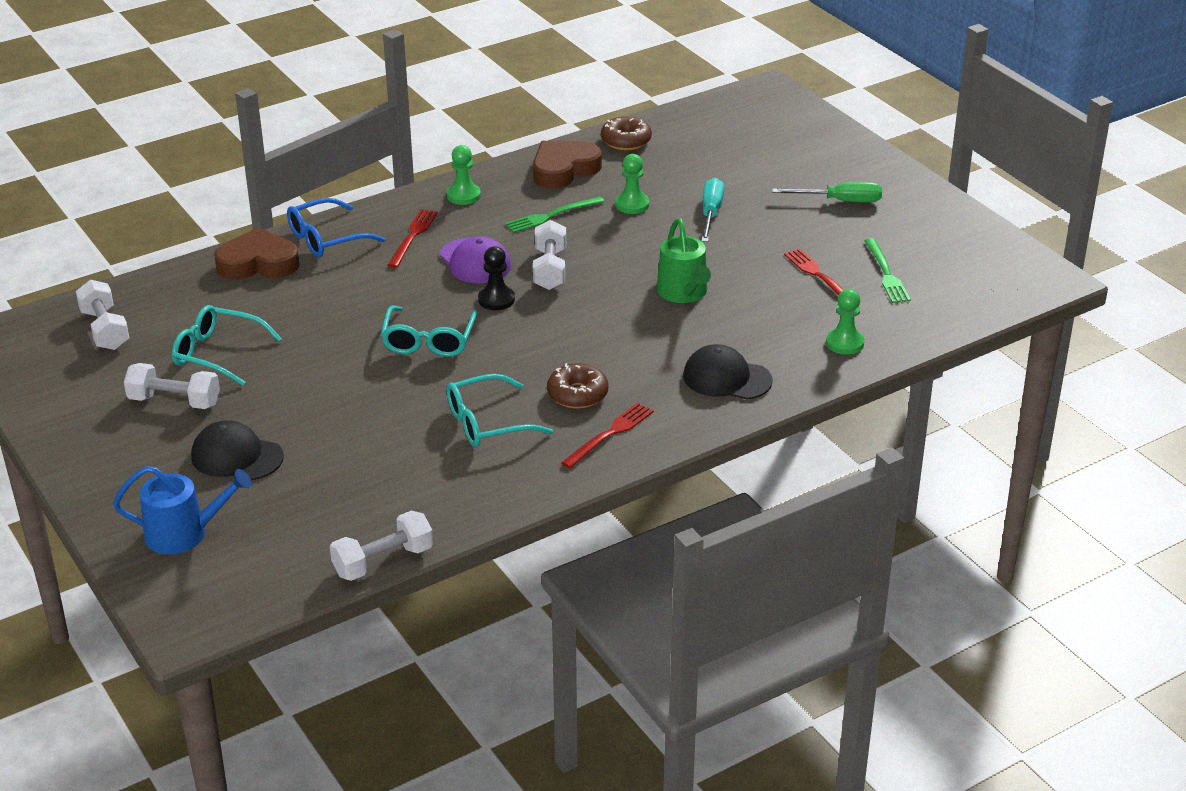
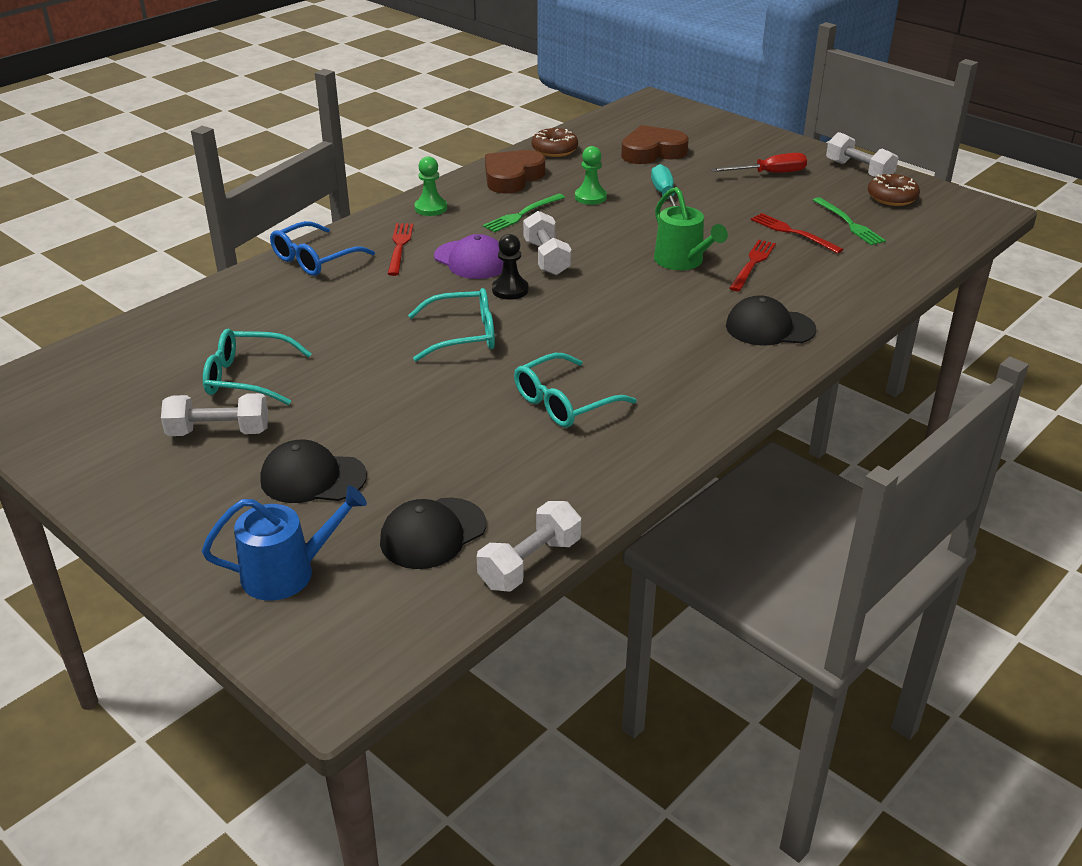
camera: 15 degrees left, 0 degrees up
white dumbbell [76,280,129,350] -> white dumbbell moved to [826,132,898,177]
brown heart [214,227,300,280] -> brown heart moved to [621,125,689,164]
turquoise glasses [381,306,477,357] -> turquoise glasses turned 90 degrees counterclockwise [408,288,495,362]
brown donut [547,363,608,409] -> brown donut moved to [868,174,920,206]
red fork [561,403,654,468] -> red fork moved to [729,240,776,291]
green screwdriver [772,182,882,202] -> red screwdriver [711,153,807,173]
green pawn [826,289,864,355] -> none
none -> black cap [380,498,486,569]

